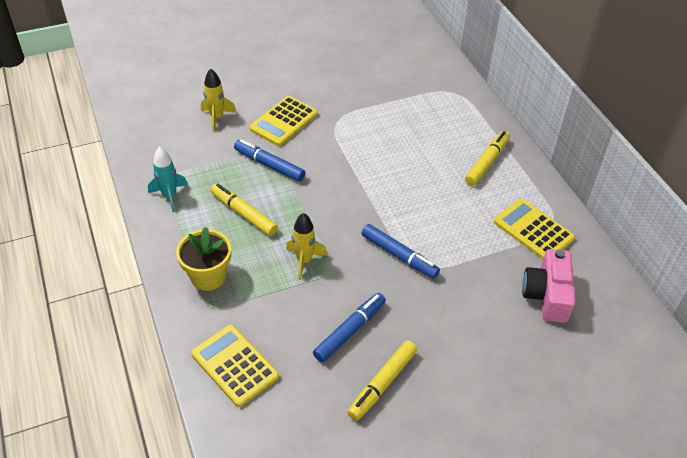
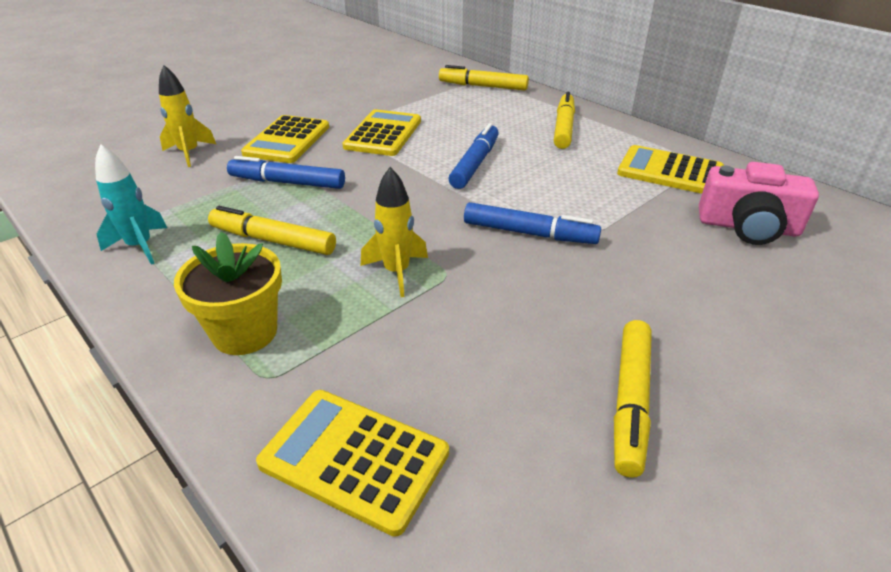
camera: 20 degrees left, 10 degrees down
blue marker [313,293,386,363] -> blue marker moved to [448,123,499,189]
pink camera [522,249,576,323] -> pink camera turned 60 degrees counterclockwise [699,162,819,245]
none -> yellow calculator [342,109,421,156]
none -> yellow marker [439,65,529,90]

